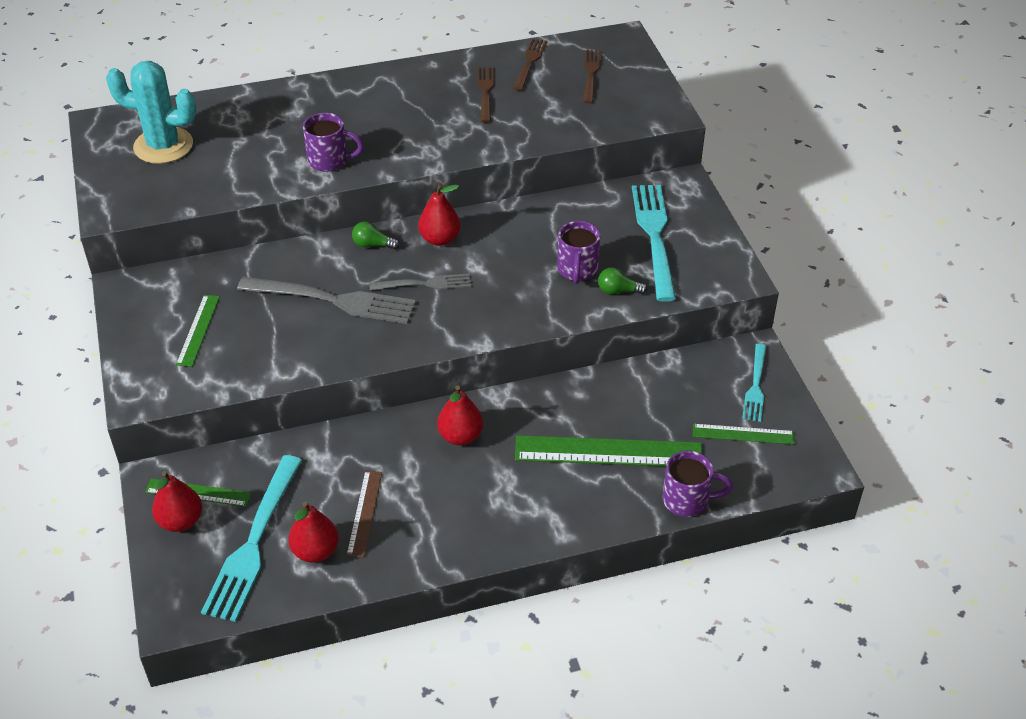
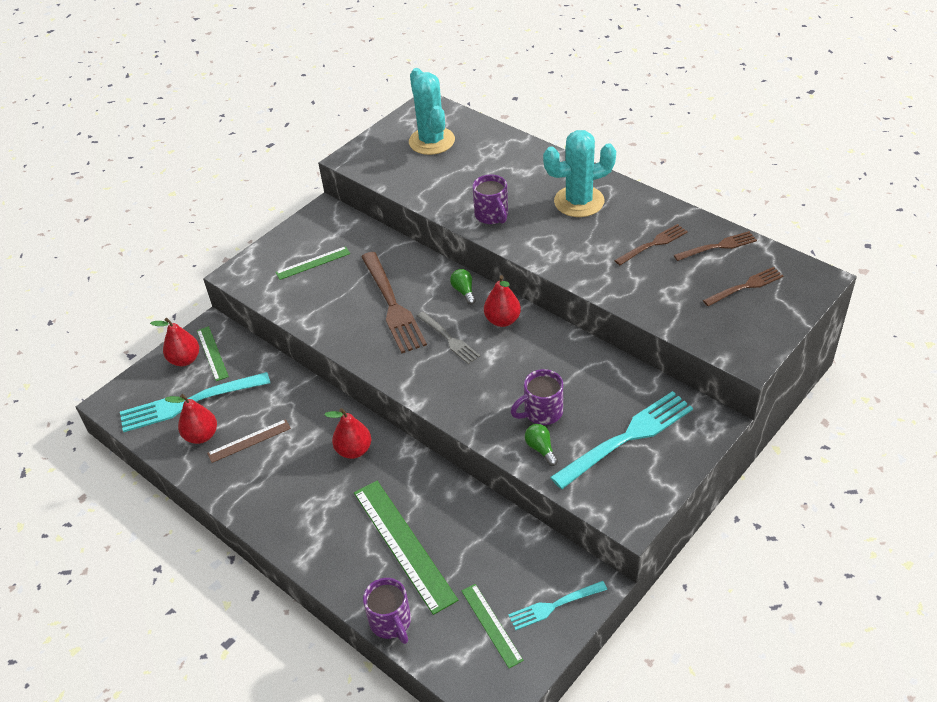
camera: 60 degrees right, 0 degrees up
grey fork [237,277,416,324] -> brown fork [361,252,427,353]
none -> turquoise cactus [543,130,616,217]

